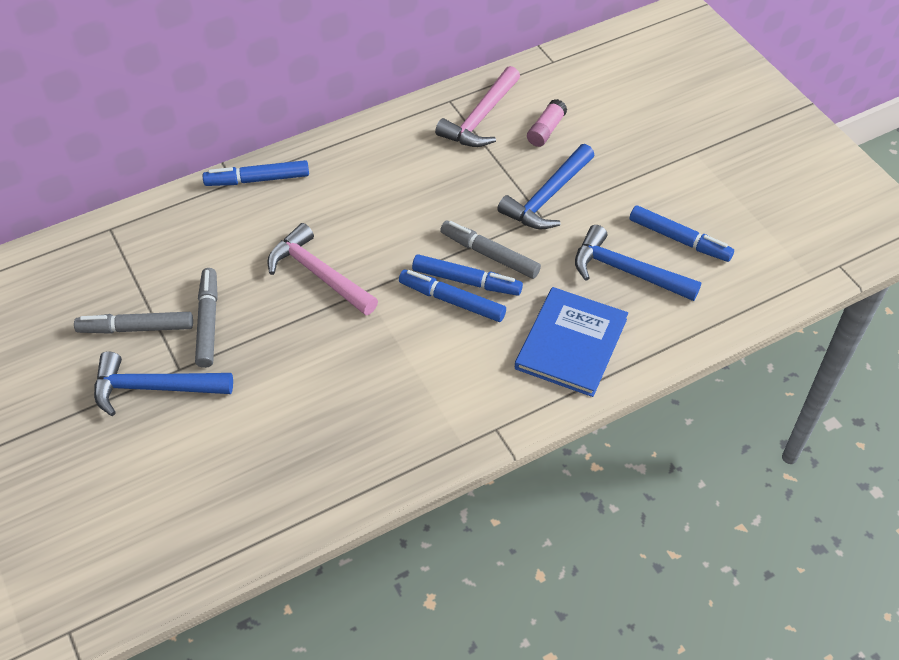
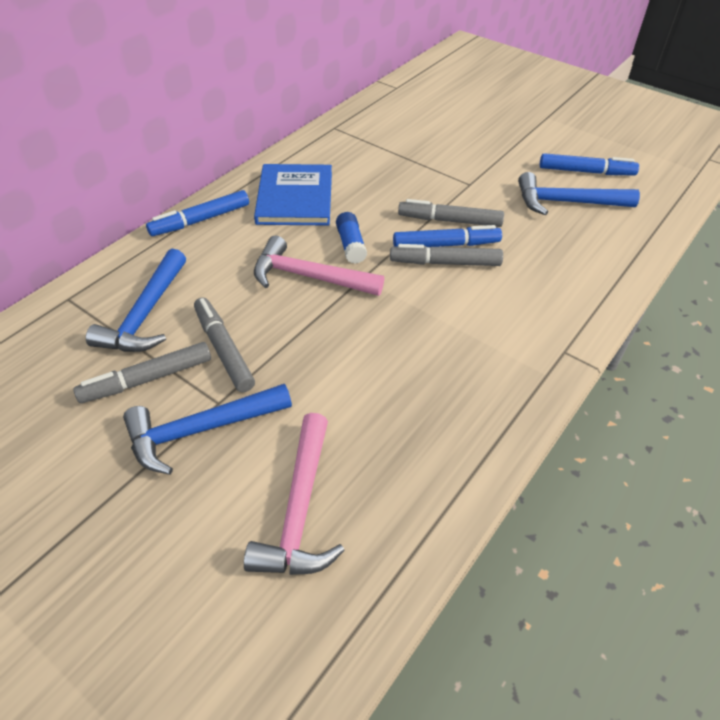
camera: 25 degrees left, 5 degrees down
blue marker [399,269,506,322] -> grey marker [390,244,503,266]
pink hammer [435,66,520,147] -> pink hammer moved to [244,413,345,575]
blue hammer [497,144,595,230] -> blue hammer moved to [86,249,186,352]
blue book [515,287,628,397] -> blue book moved to [254,164,332,226]
pink glue stick [527,99,567,147] -> none
none -> blue glue stick [336,212,367,264]

